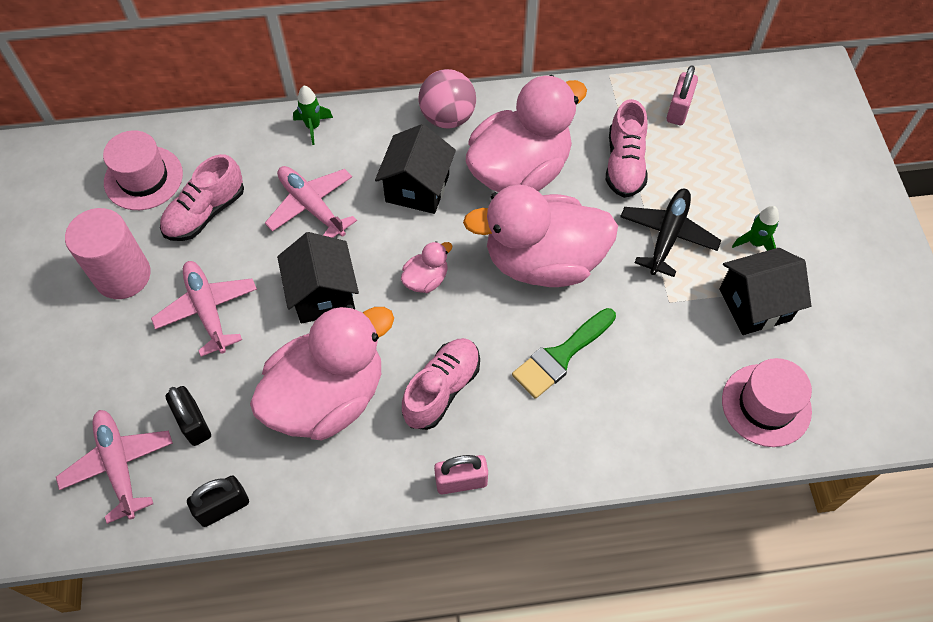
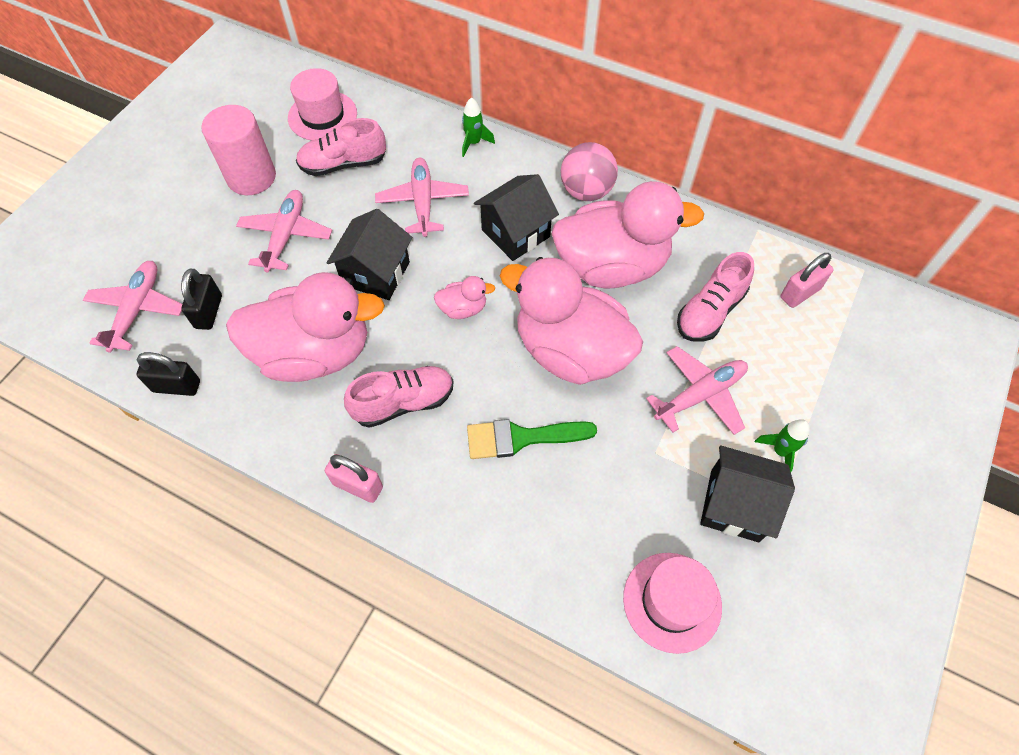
camera: 35 degrees right, 0 degrees up
black plane [620,189,721,277] -> pink plane [646,346,748,435]

